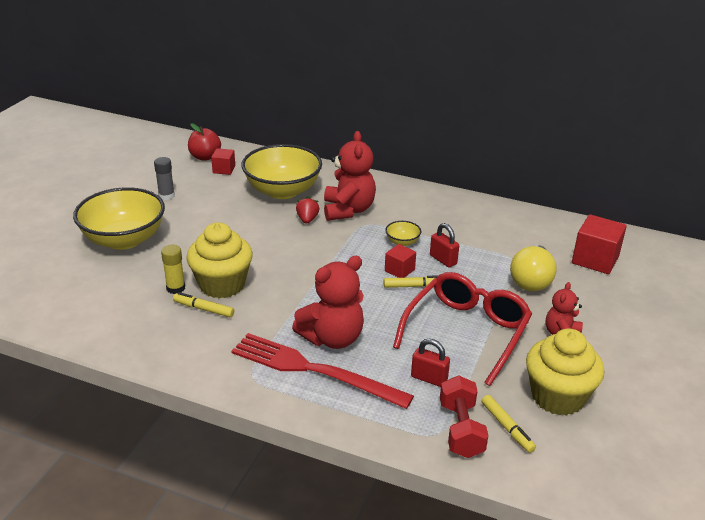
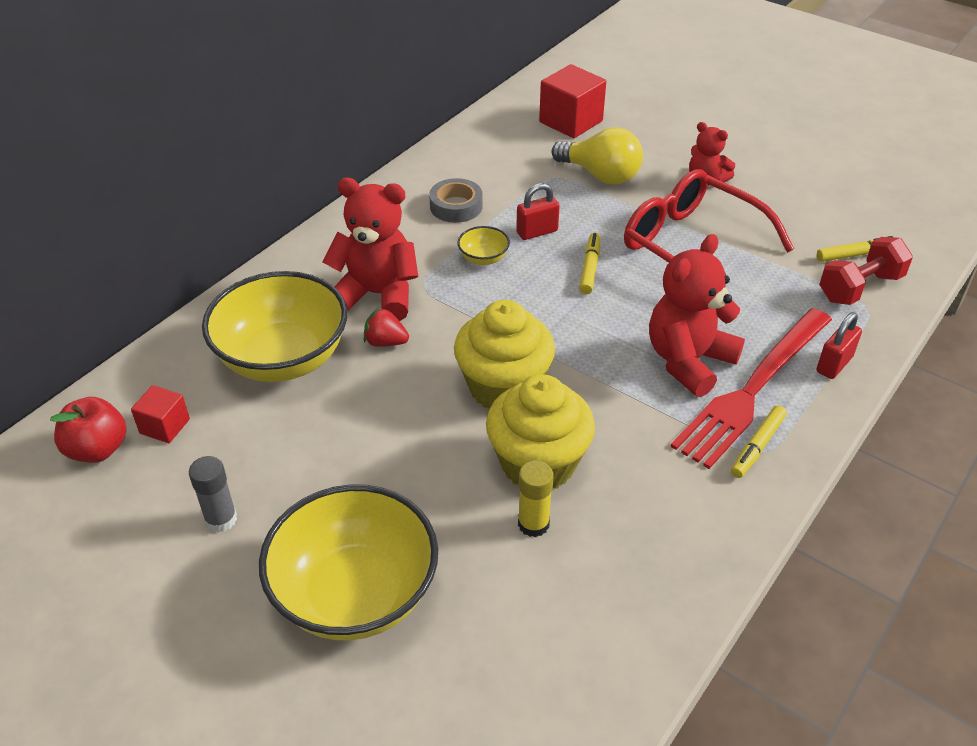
camera: 75 degrees left, 10 degrees up
yellow marker [173,292,234,317] -> yellow marker moved to [731,405,787,478]
red teddy bear [292,256,364,349] -> red teddy bear turned 120 degrees counterclockwise [649,234,745,397]
red cube [385,244,416,278] -> none
red padlock [411,339,450,387] -> red padlock moved to [816,312,862,379]
red dumbbell [440,375,488,458] -> red dumbbell turned 45 degrees counterclockwise [820,237,913,305]
yellow cupcake [526,328,604,416] -> yellow cupcake moved to [454,300,555,409]
none -> grey tape [429,178,483,223]

